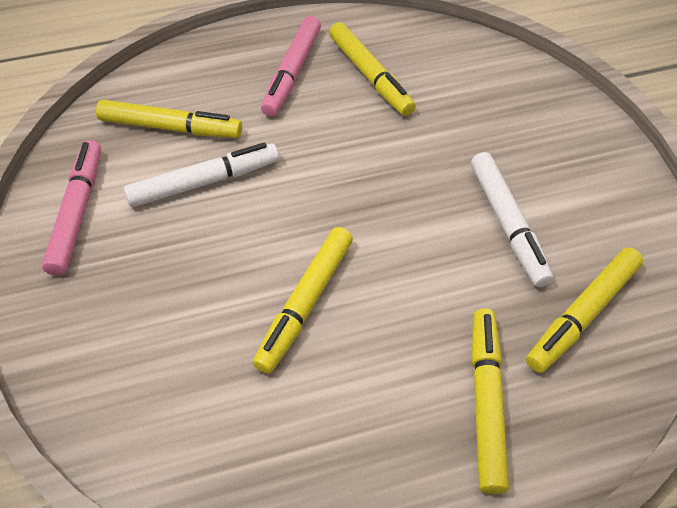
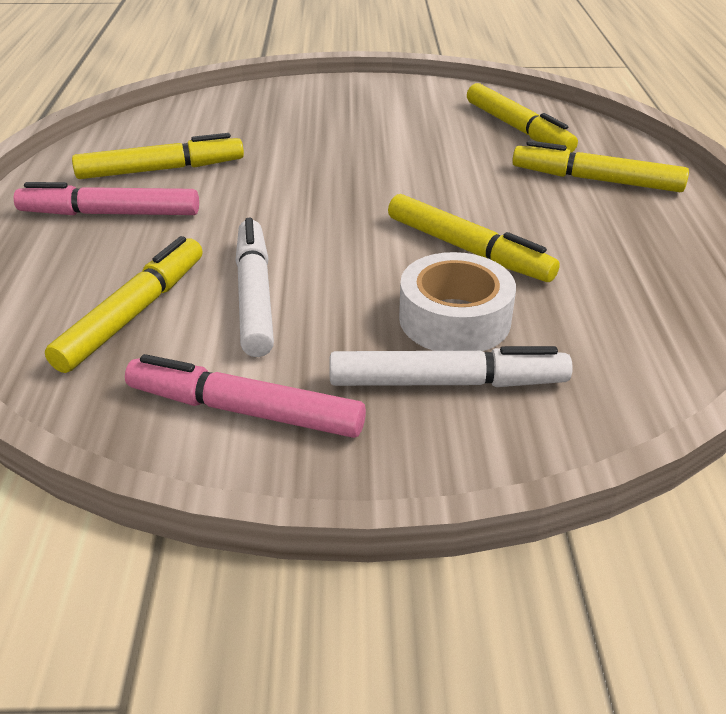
camera: 75 degrees left, 15 degrees down
pink marker [261,16,321,117] -> pink marker turned 150 degrees clockwise [14,182,199,215]
white marker [471,152,554,287] -> white marker moved to [329,346,573,387]
none -> white tape [399,252,516,351]

